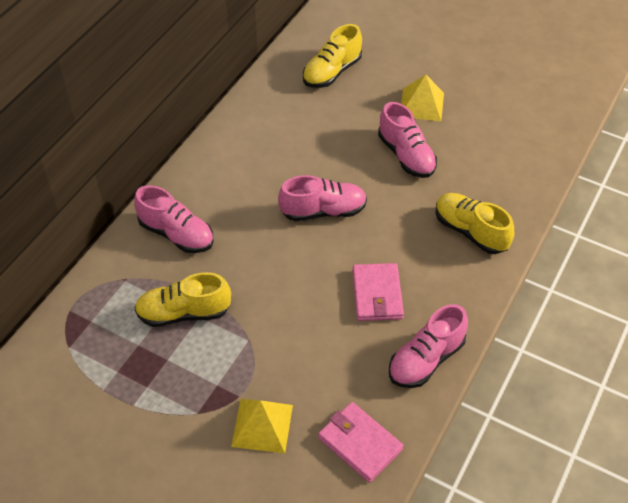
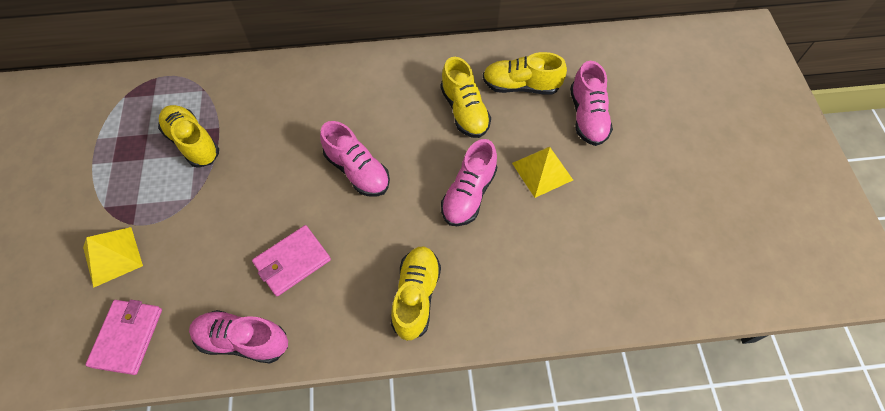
camera: 55 degrees right, 10 degrees up
pink shoe [134,185,214,253] -> pink shoe moved to [570,61,613,146]
none -> yellow shoe [441,57,491,138]

